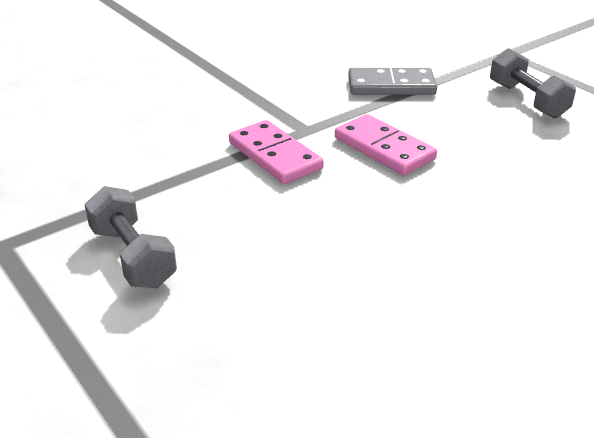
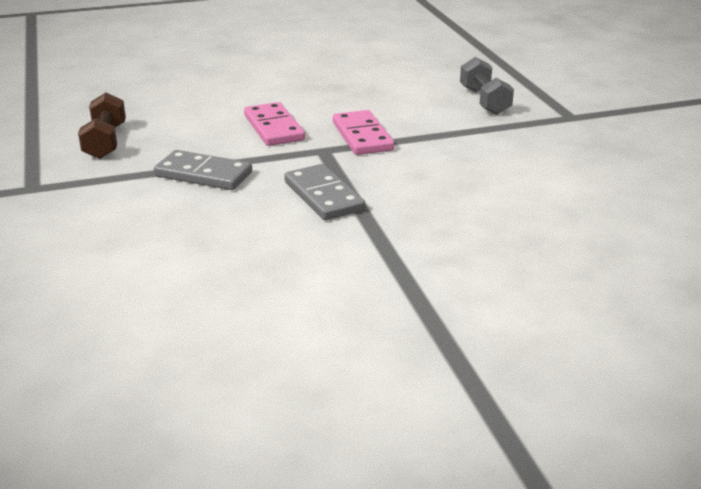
camera: 160 degrees left, 5 degrees down
grey dumbbell [490,48,576,118] -> brown dumbbell [78,93,126,159]
none -> grey domino [284,164,365,220]

